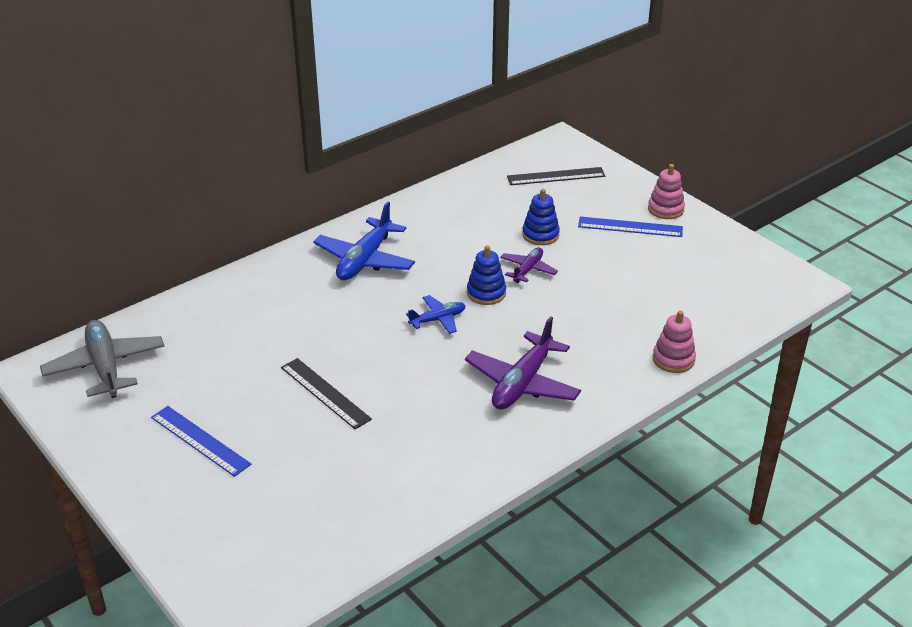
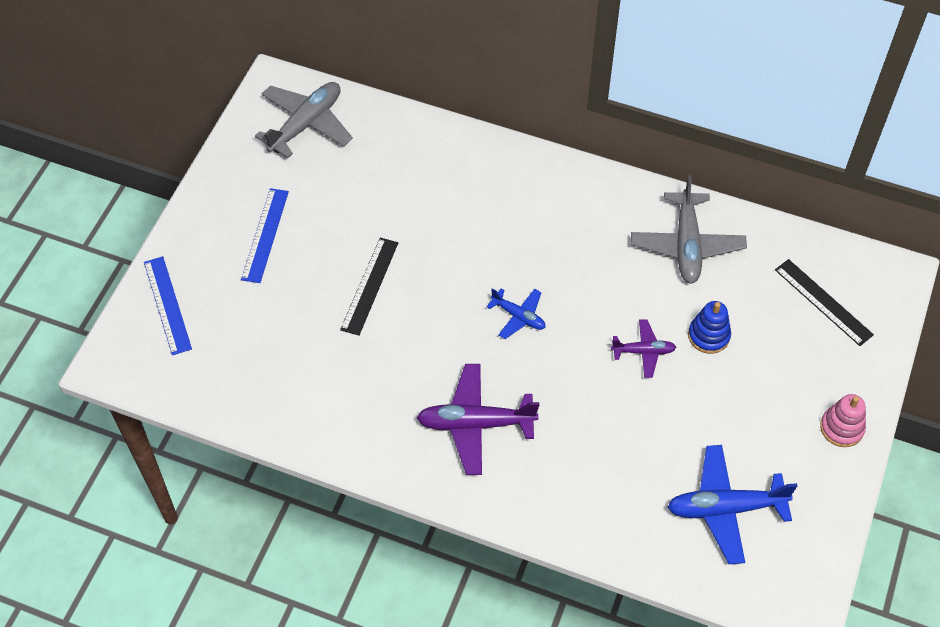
camera: 60 degrees right, 20 degrees up
blue plane [313,201,415,280] -> blue plane moved to [668,445,797,564]
blue stacking toy [467,245,506,305] -> none
blue ruler [578,217,683,237] -> blue ruler moved to [144,256,192,355]
pink stacking toy [653,310,696,373] -> none
none -> grey plane [631,175,747,284]

